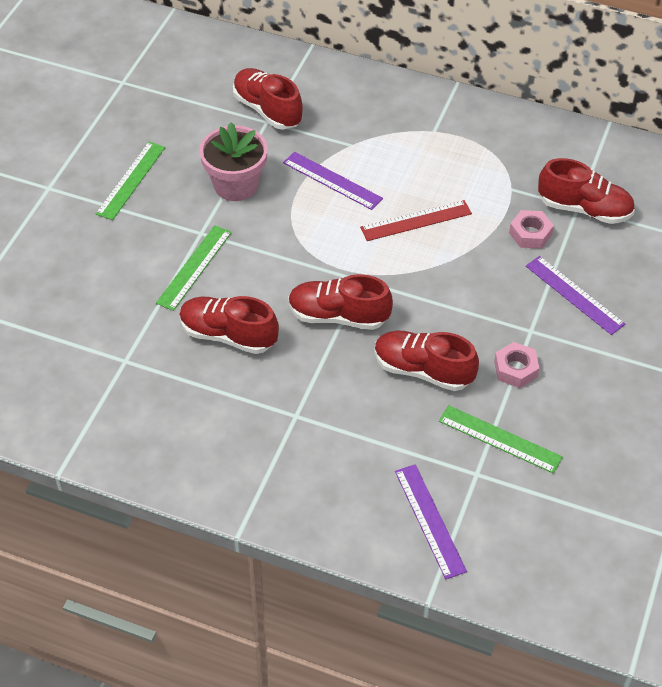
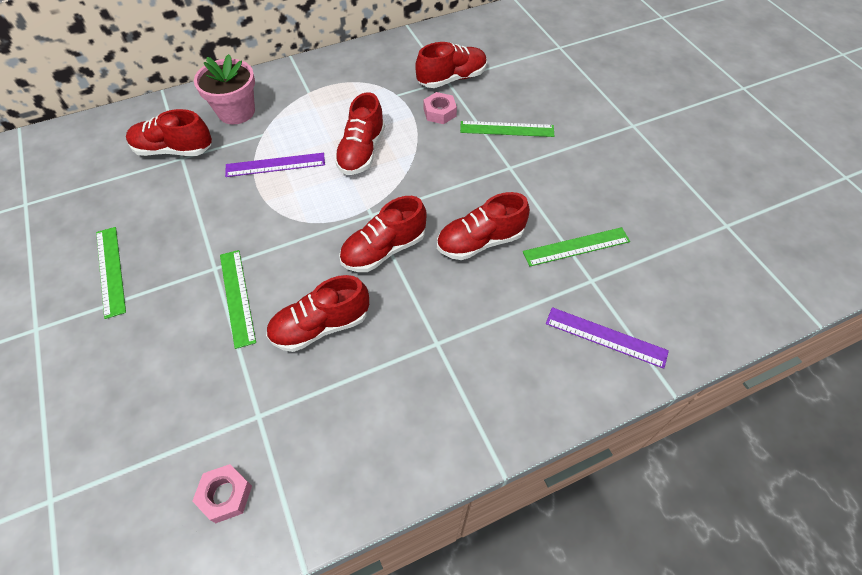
camera: 45 degrees left, 5 degrees up
pink flower pot [199,122,268,201] -> pink flower pot moved to [194,54,255,124]
red ruler [360,200,472,241] -> red shoe [334,92,385,175]
pink nut [494,342,540,388] -> pink nut moved to [192,464,252,523]
purple ruler [526,256,625,335] -> green ruler [460,121,554,137]

